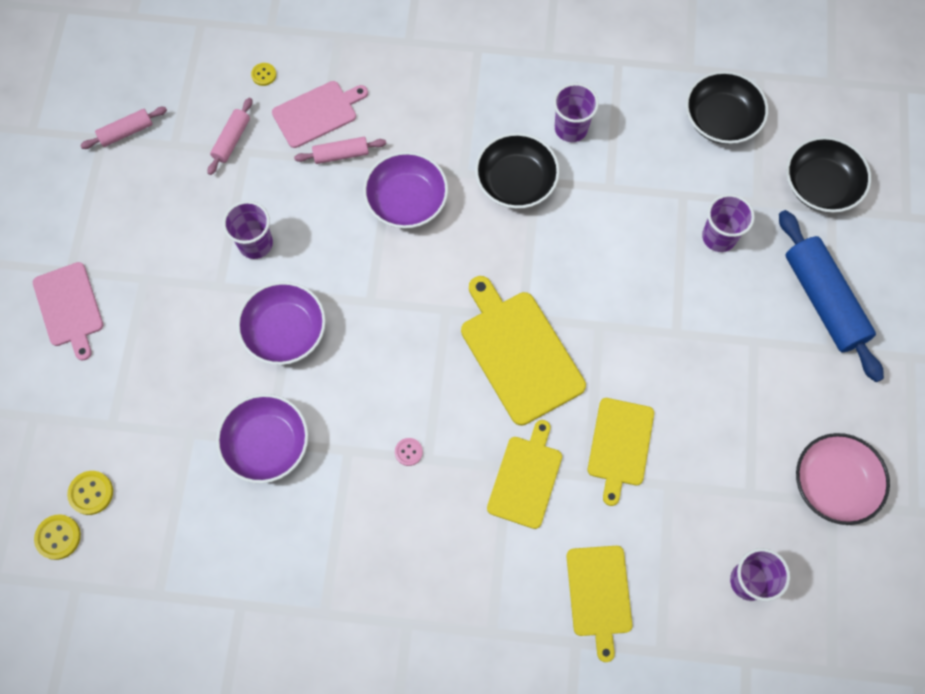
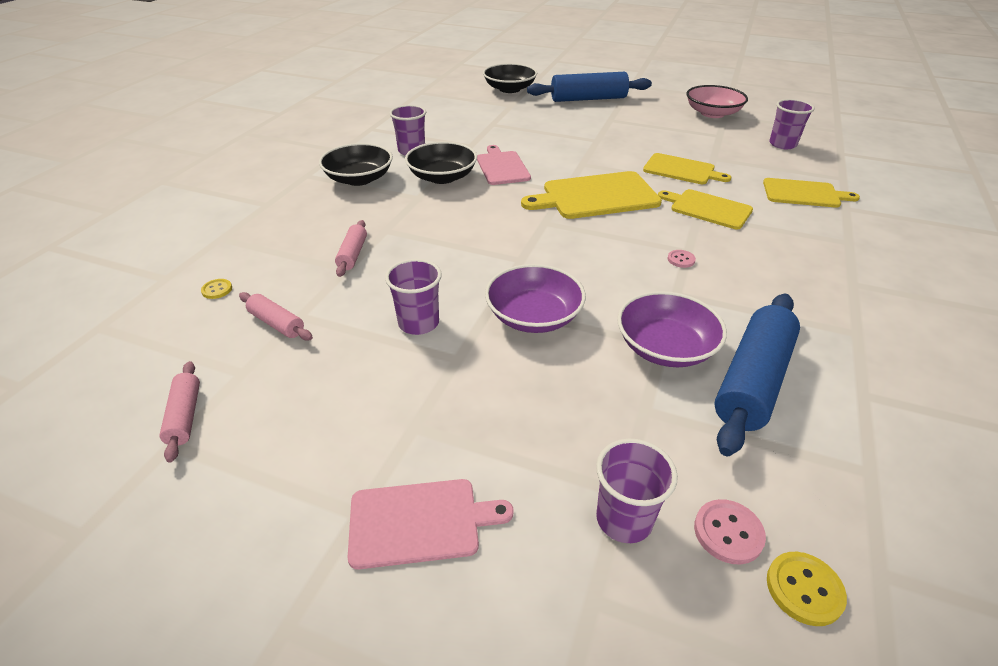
camera: 75 degrees left, 30 degrees down
yellow button [67,471,113,515] -> pink button [694,499,766,564]
pink cutting board [272,81,368,148] -> pink cutting board moved to [477,145,531,185]
purple bowl [363,152,448,228] -> none
black bowl [686,71,768,144] -> black bowl moved to [319,143,393,186]
purple cup [702,194,755,252] -> purple cup moved to [596,439,678,543]
none -> blue rolling pin [714,294,800,456]

